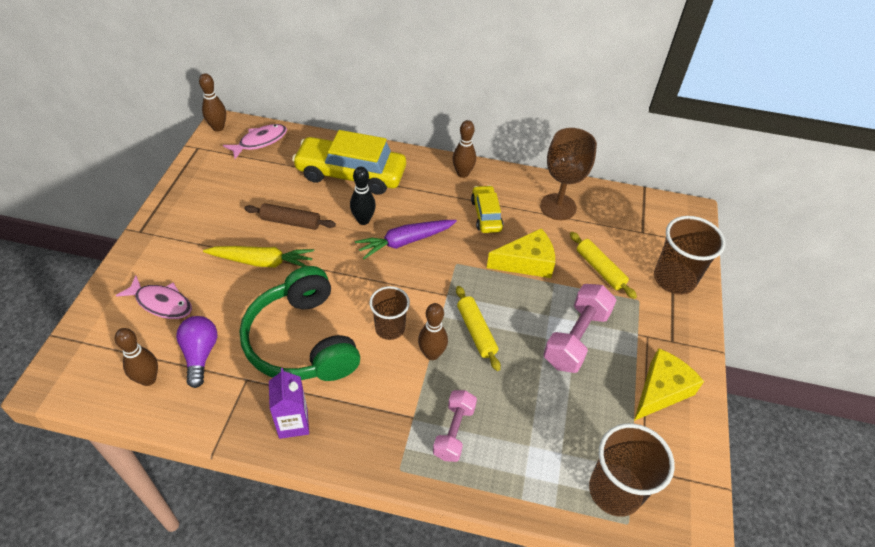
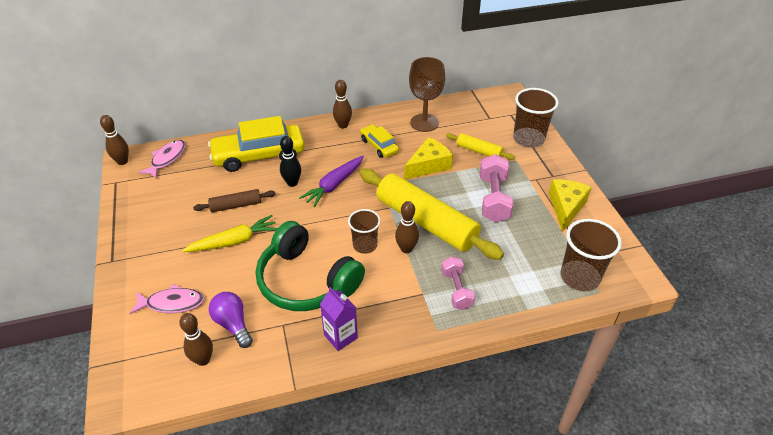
camera: 25 degrees left, 5 degrees down
yellow rolling pin [456,286,501,371] -> yellow rolling pin [360,169,504,260], size x2.14

